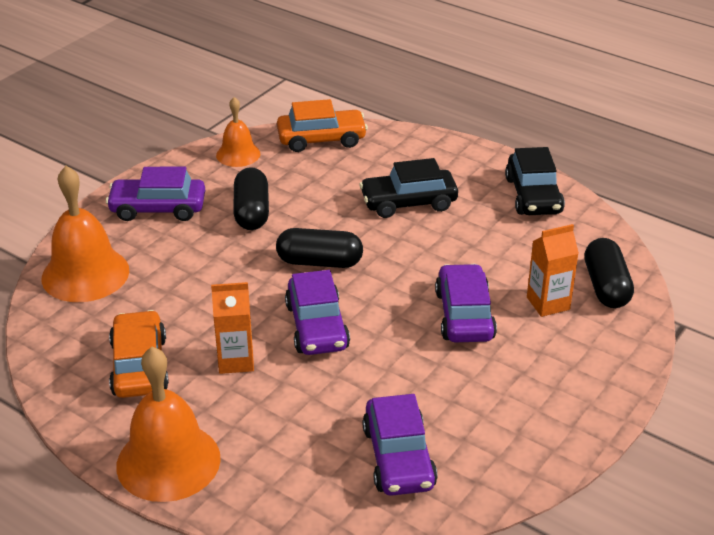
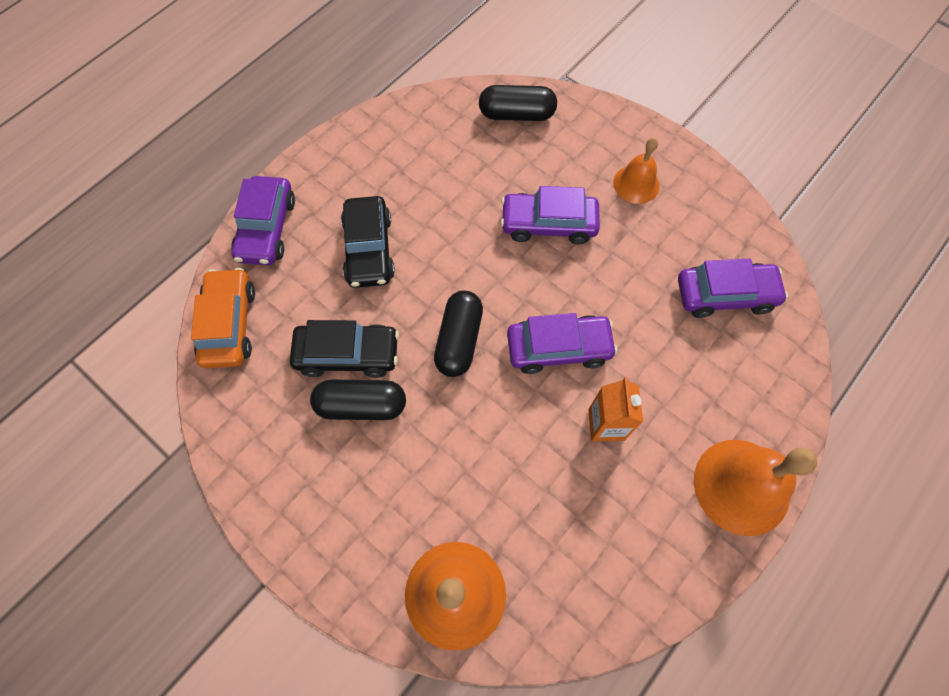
camera: 85 degrees left, 30 degrees up
purple car [106,167,205,221] -> purple car moved to [232,176,295,265]
orange car [109,310,169,398] -> none
orange bell [216,97,260,167] -> orange bell moved to [613,138,660,204]
black car [505,147,565,215] -> black car moved to [290,320,399,378]
orange carton [527,224,579,317] -> none

